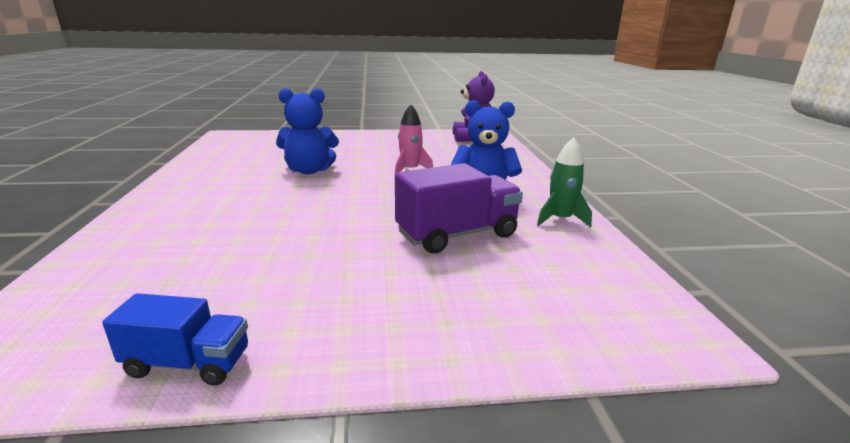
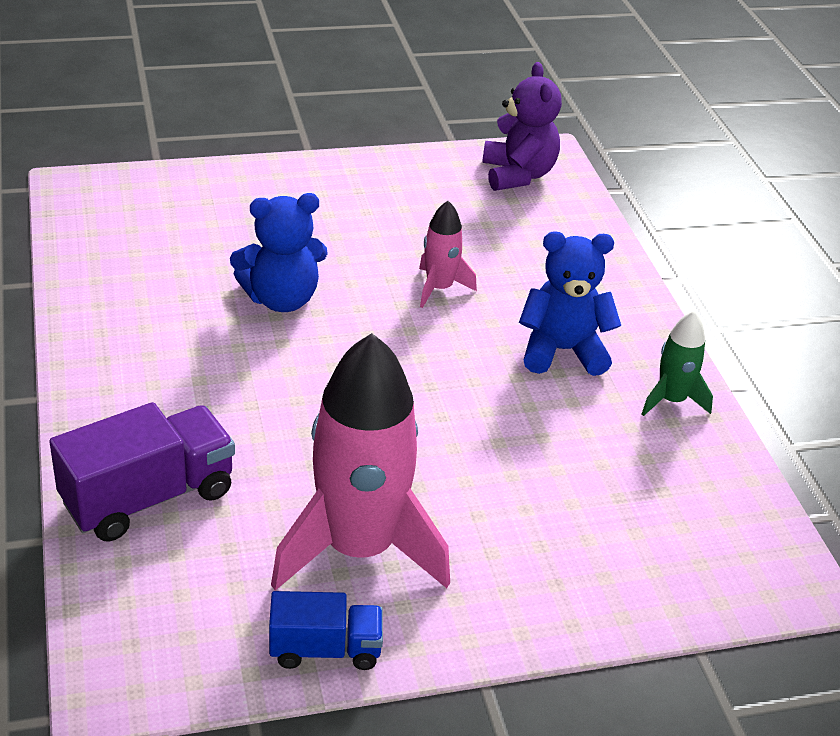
camera: 10 degrees left, 15 degrees up
purple truck [395,163,523,254] -> purple truck moved to [49,402,235,542]
none -> pink rocket [271,333,450,590]

